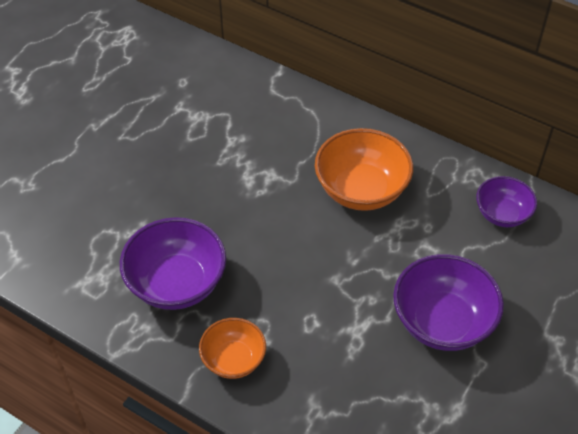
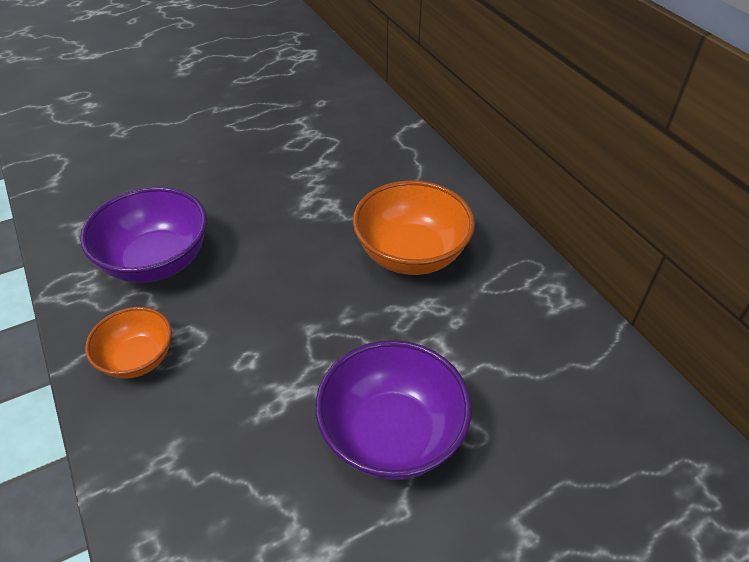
camera: 30 degrees right, 5 degrees down
purple bowl [476,176,537,227] -> none

